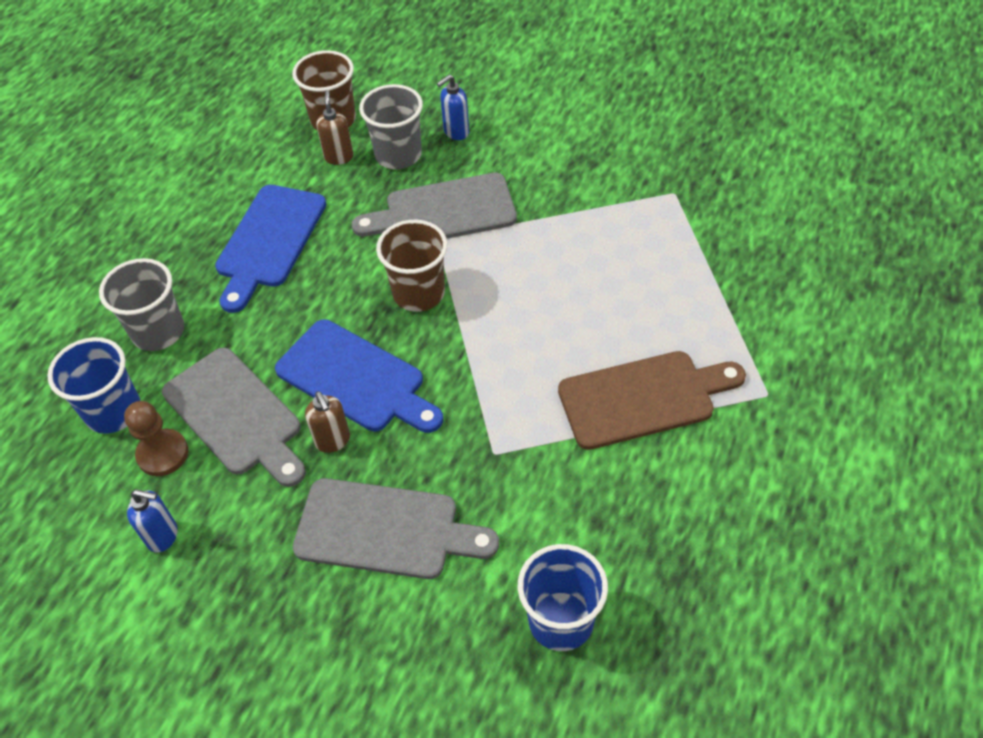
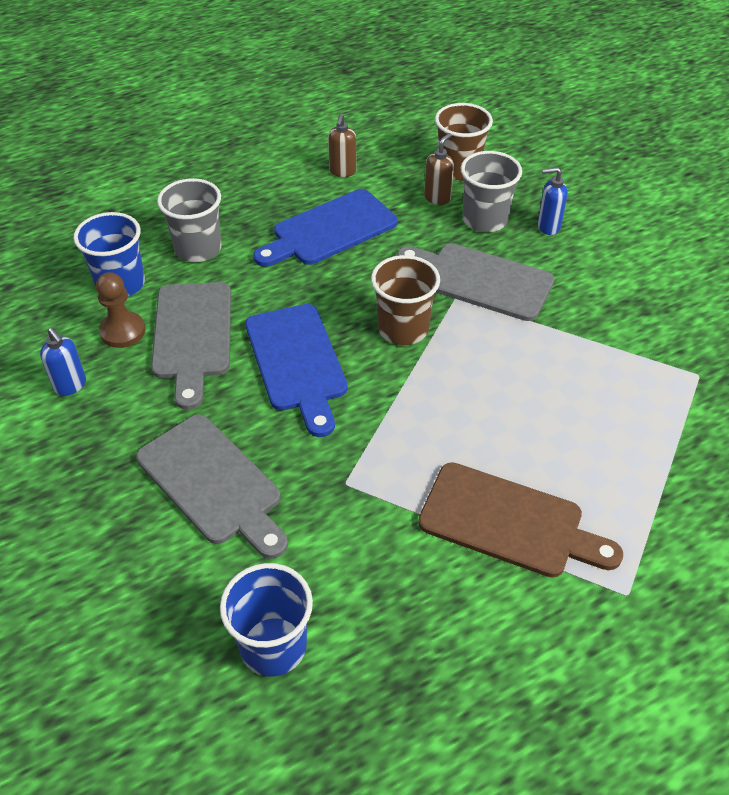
camera: 35 degrees right, 5 degrees down
brown soap dispenser [305,391,350,453] -> brown soap dispenser moved to [328,114,356,177]

